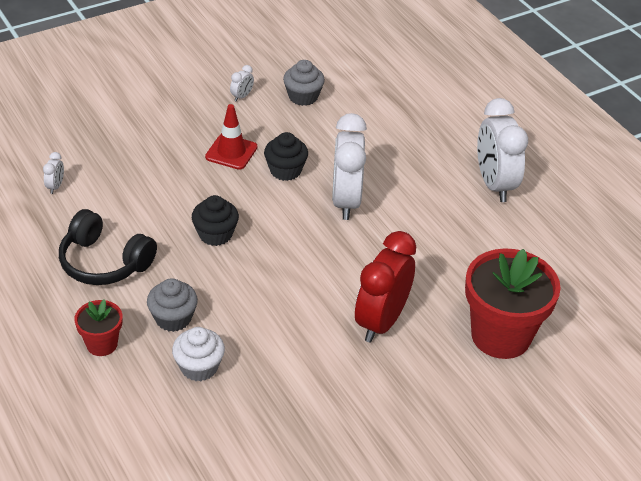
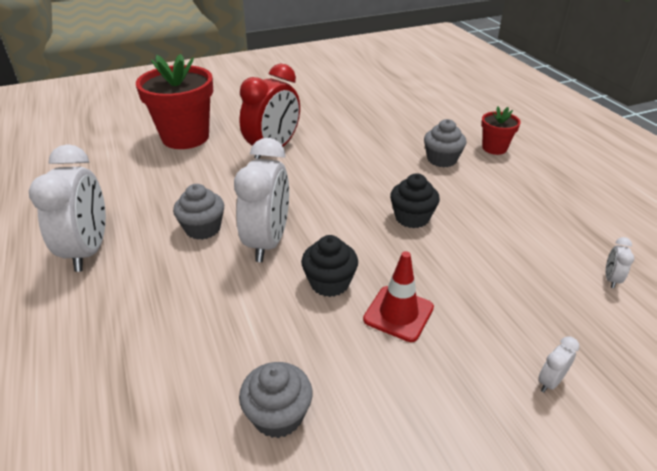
camera: 170 degrees left, 5 degrees down
black headphones [59,209,157,285] -> none
white cupcake [172,327,225,381] -> none
white clock [230,65,254,102] -> white clock moved to [538,337,579,392]
none -> grey cupcake [173,184,224,240]

